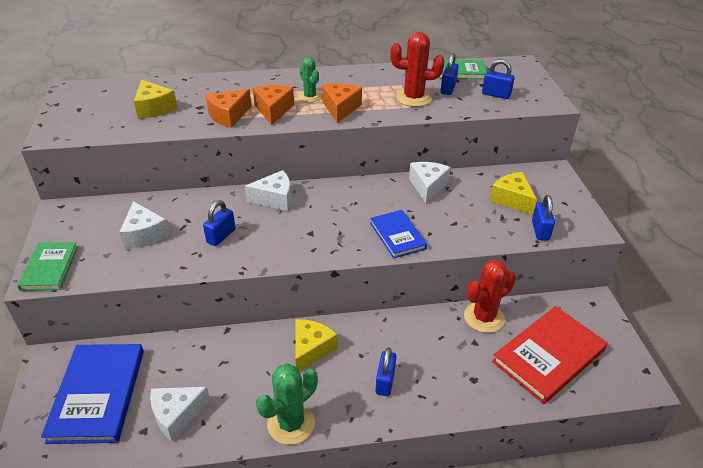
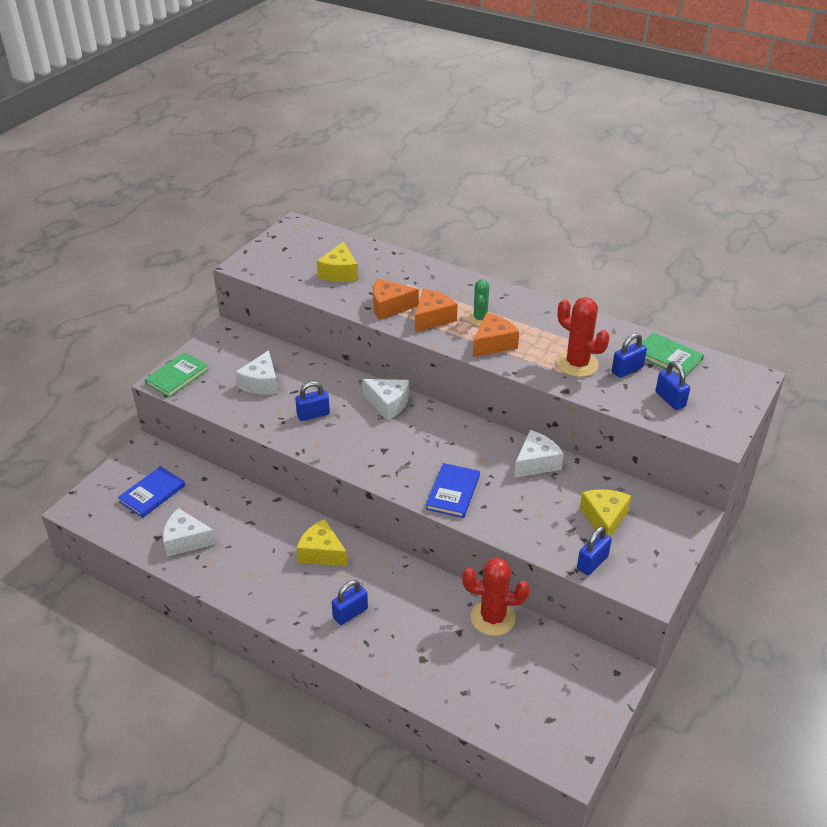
camera: 40 degrees right, 0 degrees up
blue book [41,344,144,444] -> blue book [118,466,185,518], size x0.60
green cactus [256,363,318,445] -> none
yellow cheese [295,319,338,372] -> yellow cheese turned 120 degrees counterclockwise [296,519,347,566]
red book [492,306,608,404] -> none

